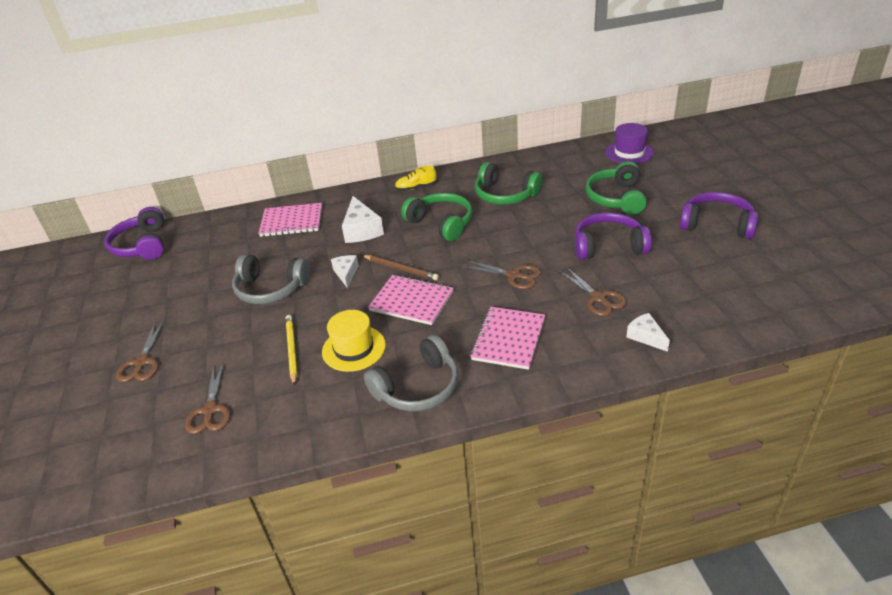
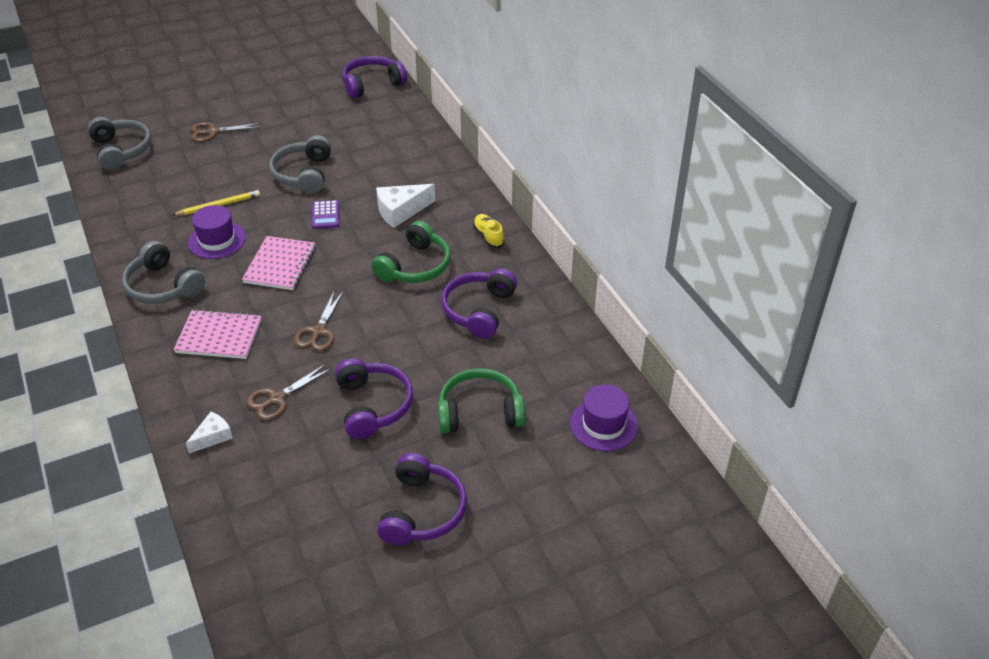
camera: 75 degrees right, 5 degrees up
brown scissors [185,361,230,434] -> none
pink notebook [258,203,322,237] -> none
yellow hat [322,310,386,372] -> purple hat [188,205,246,259]
white cheese [331,255,359,288] -> purple calculator [312,200,339,229]
brown pencil [362,255,439,280] -> none
green headphones [474,162,542,205] -> purple headphones [441,268,517,339]
none -> grey headphones [88,117,152,171]

